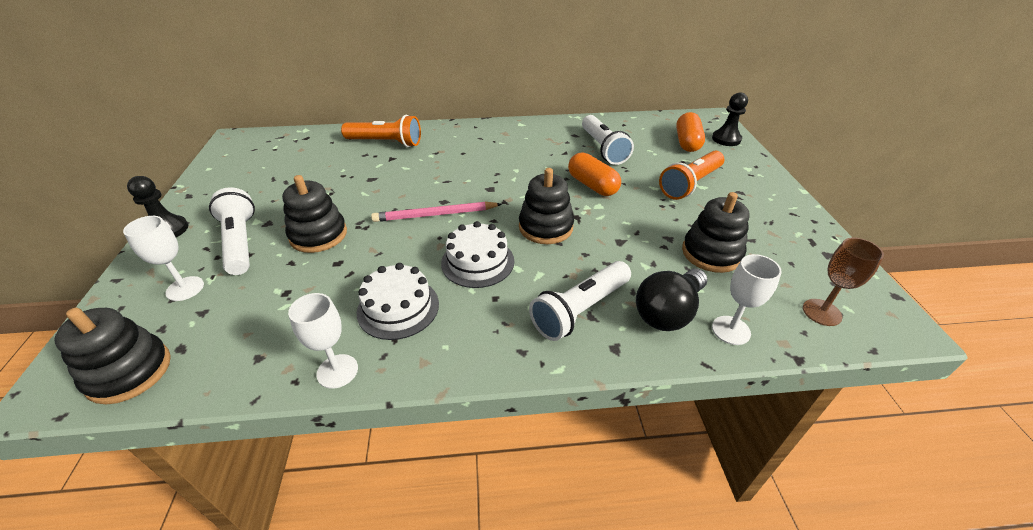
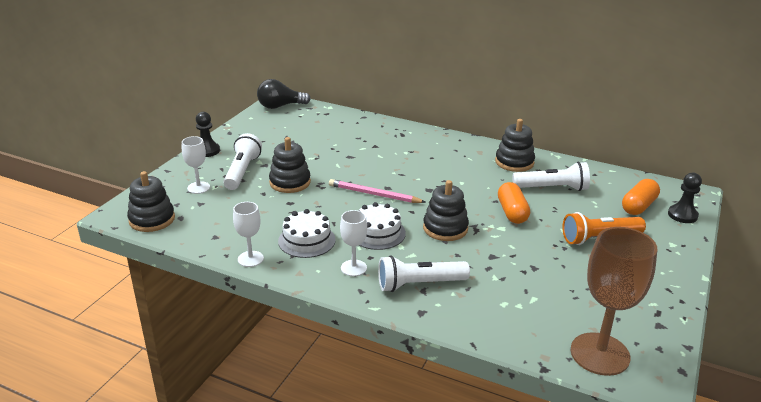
camera: 30 degrees right, 10 degrees down
orange flashlight [341,115,421,147] -> none
white flashlight [582,115,634,165] -> white flashlight turned 105 degrees counterclockwise [513,162,590,191]
black light bulb [636,268,708,331] -> black light bulb moved to [257,79,311,109]
black stacking toy [682,192,750,273] -> black stacking toy moved to [495,119,535,172]
white goblet [712,254,782,345] -> white goblet moved to [340,210,367,276]
brown goblet [803,238,884,326] -> brown goblet [571,227,657,376], size x1.92

